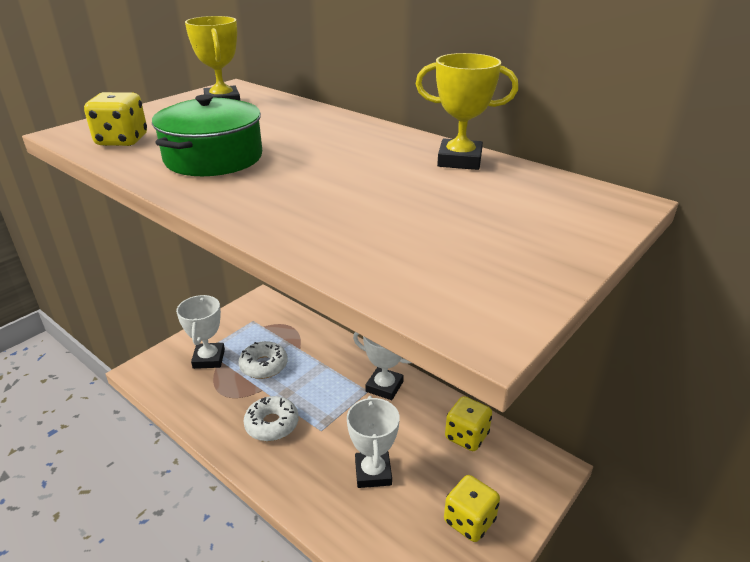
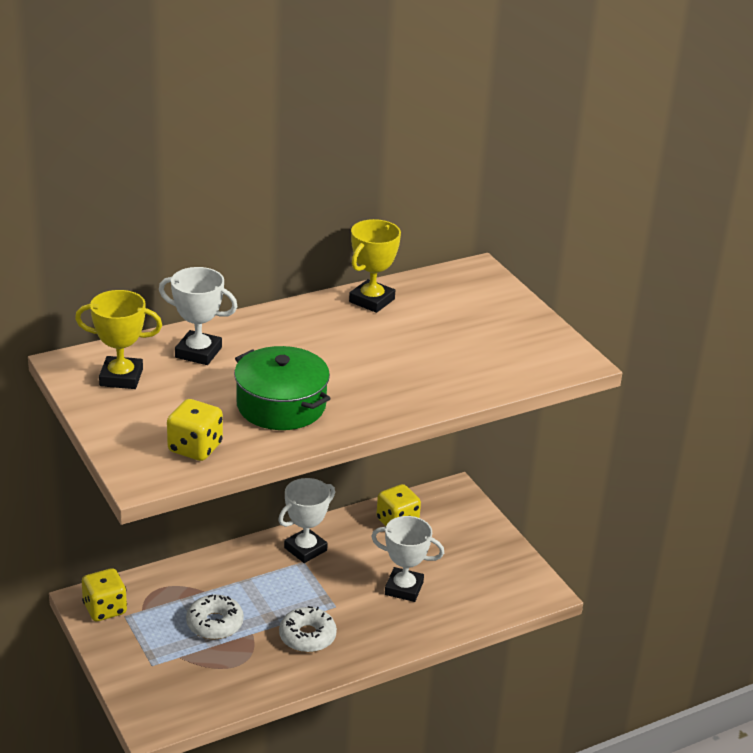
camera: 70 degrees left, 0 degrees up
white trophy [176,295,225,369] -> white trophy moved to [159,267,238,365]
yellow dice [444,475,500,542] -> yellow dice moved to [82,568,127,621]

